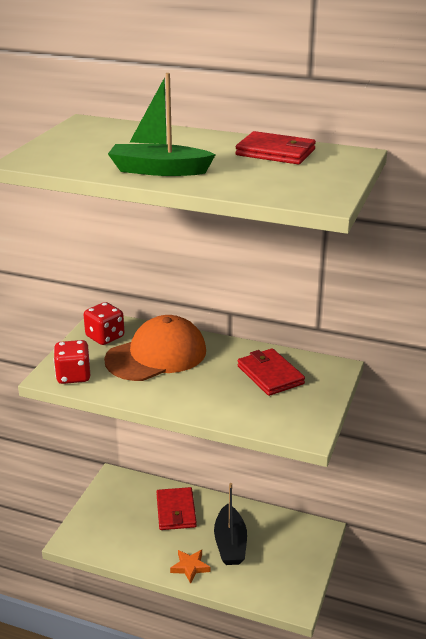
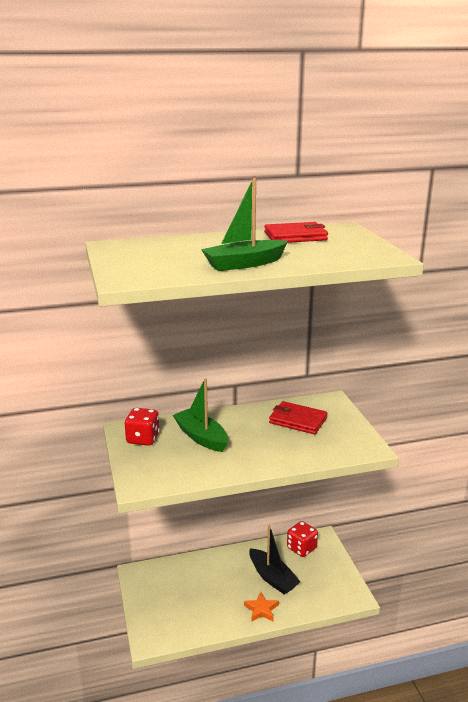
camera: 35 degrees left, 5 degrees down
red dice [54,340,90,384] -> red dice moved to [287,521,318,557]
orange cap [104,315,206,381] -> green boat [173,378,228,452]
red wallet [156,487,197,530] -> none

